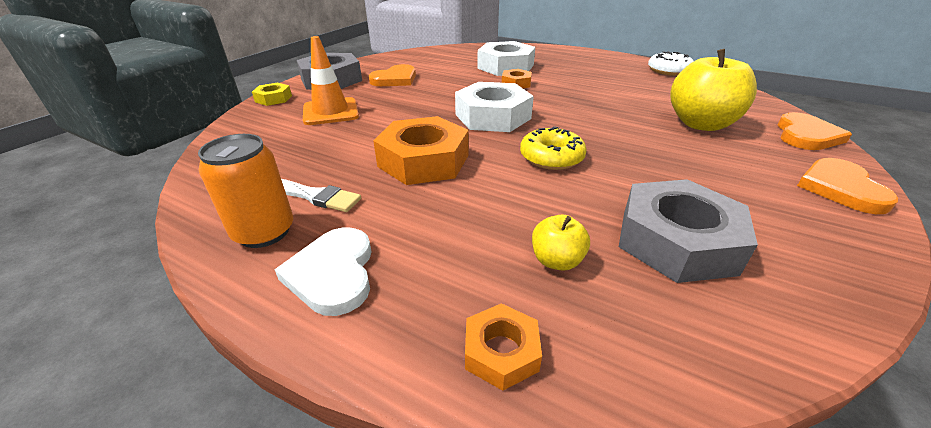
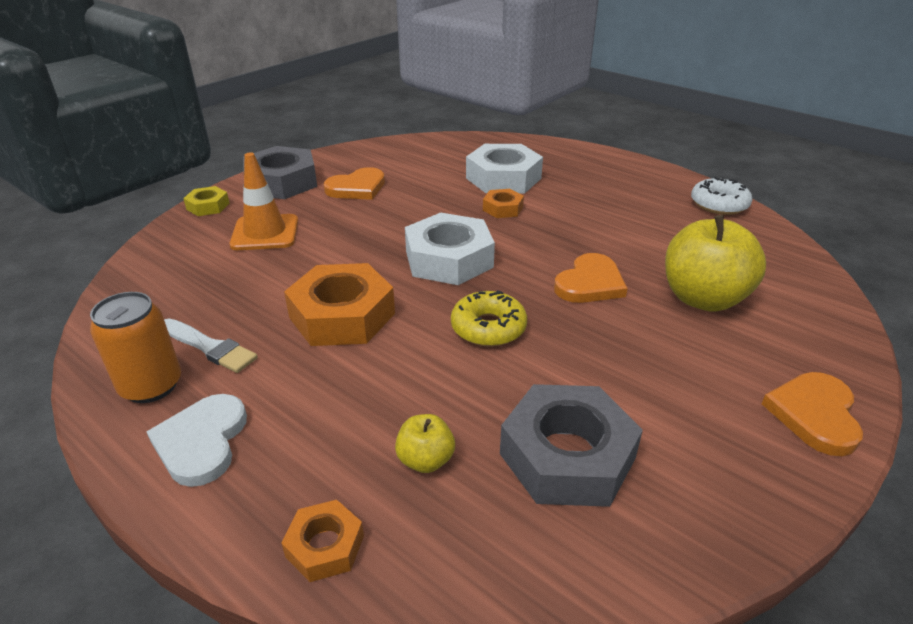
camera: 10 degrees right, 0 degrees up
orange heart [778,112,852,150] -> orange heart moved to [554,253,628,303]

